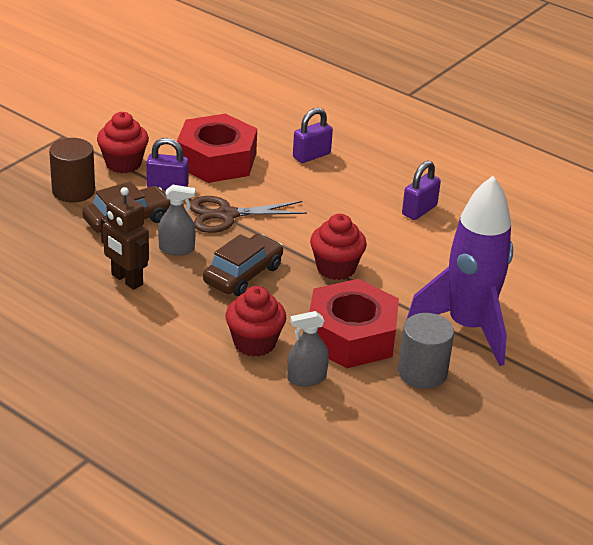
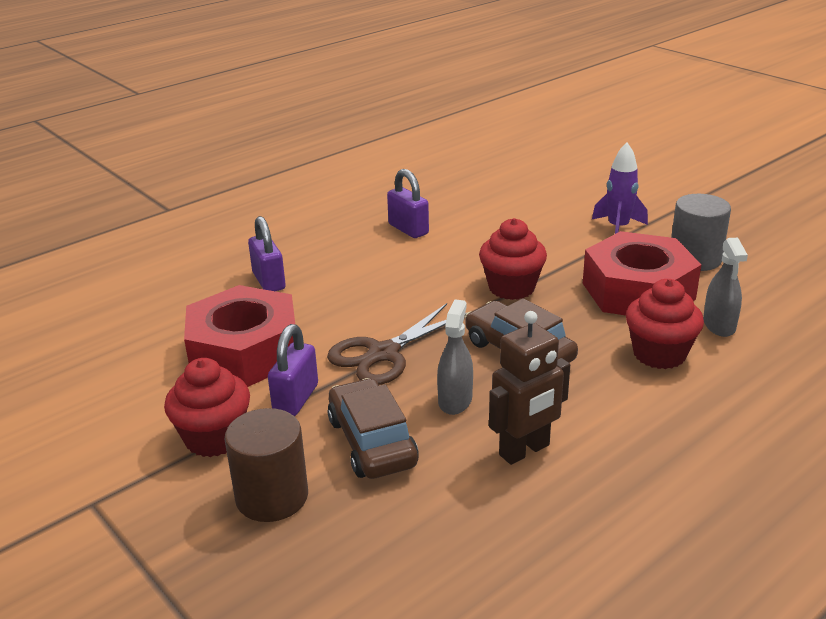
camera: 75 degrees left, 5 degrees down
brown scissors [190,196,307,233] -> brown scissors turned 45 degrees clockwise [327,303,466,385]
purple rocket [407,176,513,366] -> purple rocket [592,143,648,234], size x0.50

